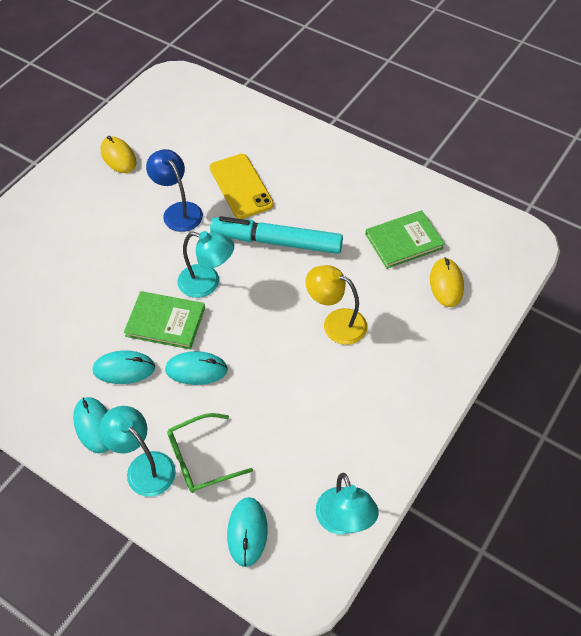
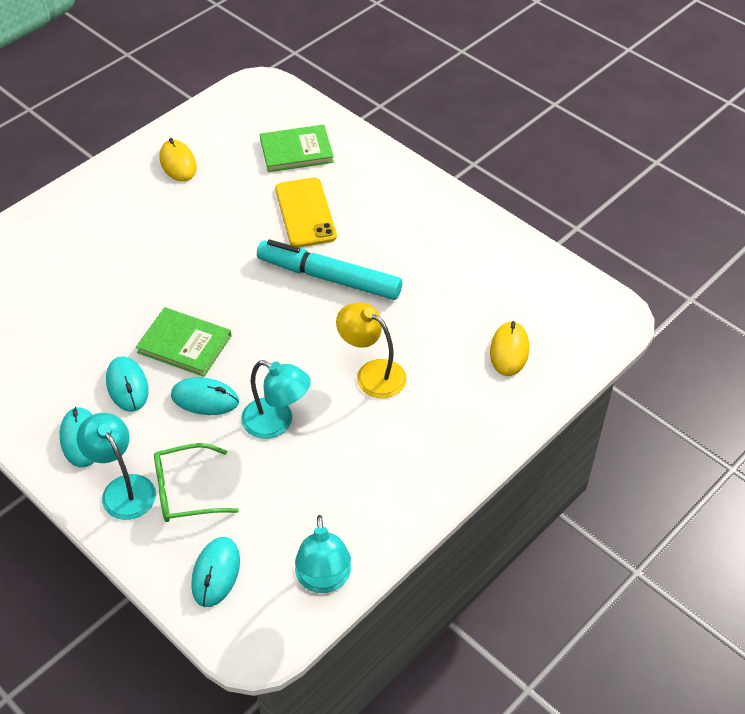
camera: 10 degrees right, 5 degrees down
turquoise mouse [93,350,155,384] -> turquoise mouse turned 60 degrees clockwise [106,356,149,412]
blue lamp [146,149,203,232] -> none
turquoise lamp [177,231,234,298] -> turquoise lamp moved to [241,360,311,439]
green book [365,210,445,269] -> green book moved to [260,124,334,172]

